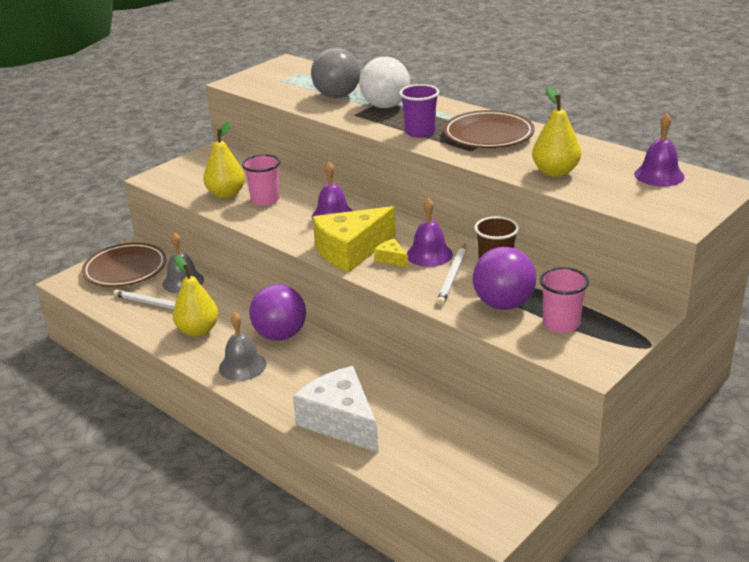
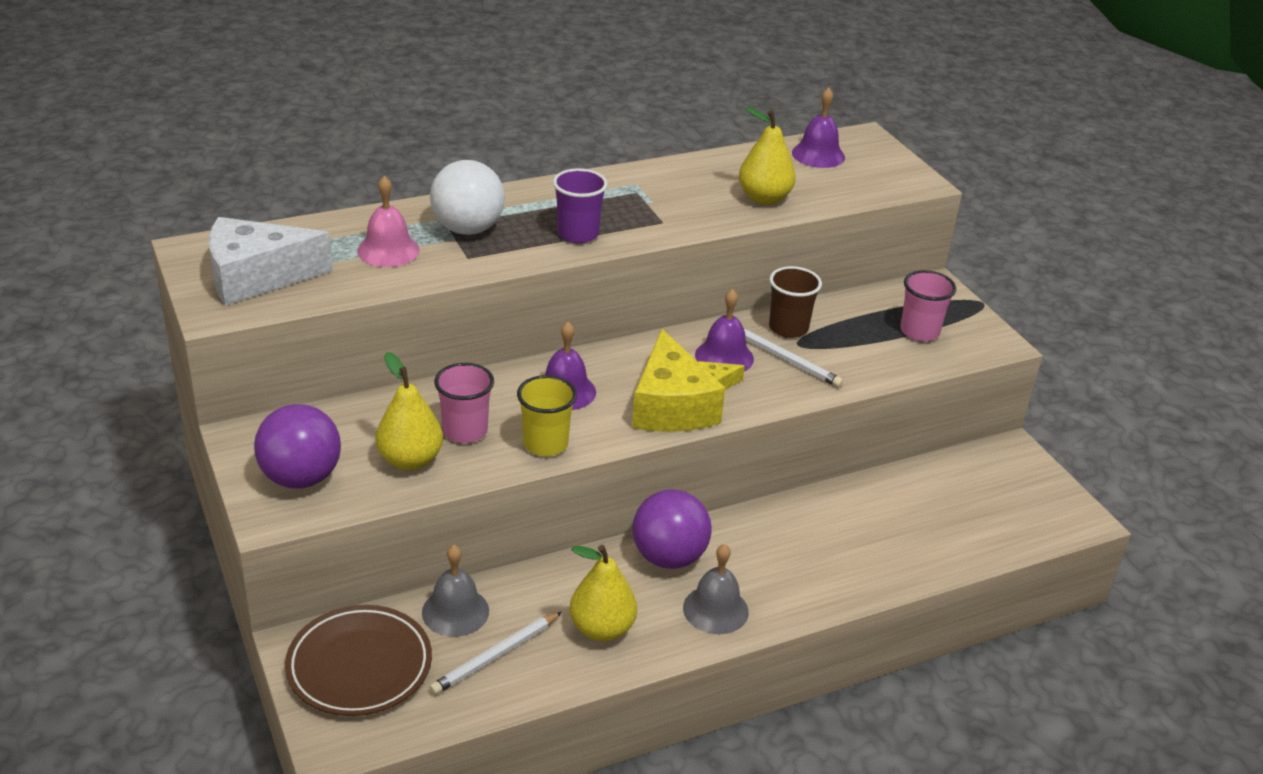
camera: 70 degrees left, 5 degrees up
white cheese [293,366,379,453] -> white cheese moved to [209,217,333,306]
grey ball [311,48,360,98] -> pink bell [357,176,420,267]
brown plate [443,110,535,148] -> none
purple ball [473,247,537,310] -> purple ball moved to [254,404,341,488]
none -> yellow cup [517,375,577,456]

